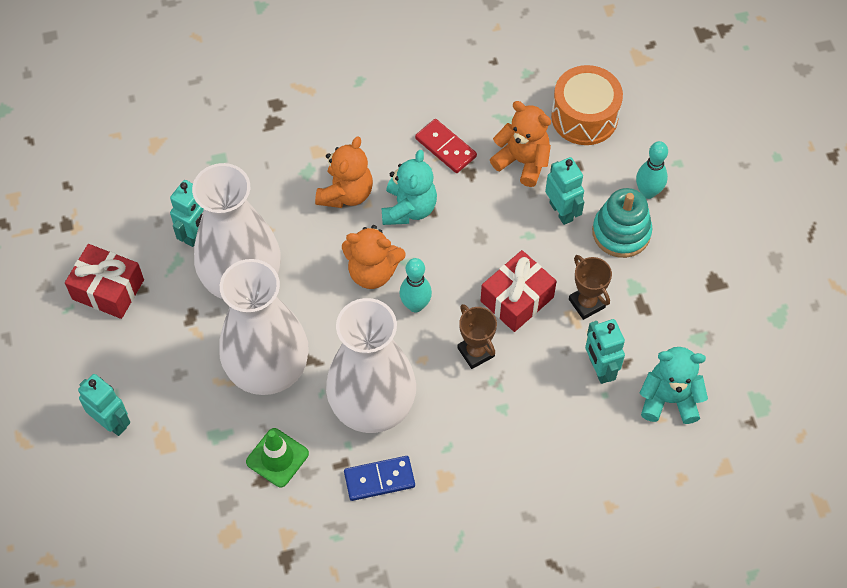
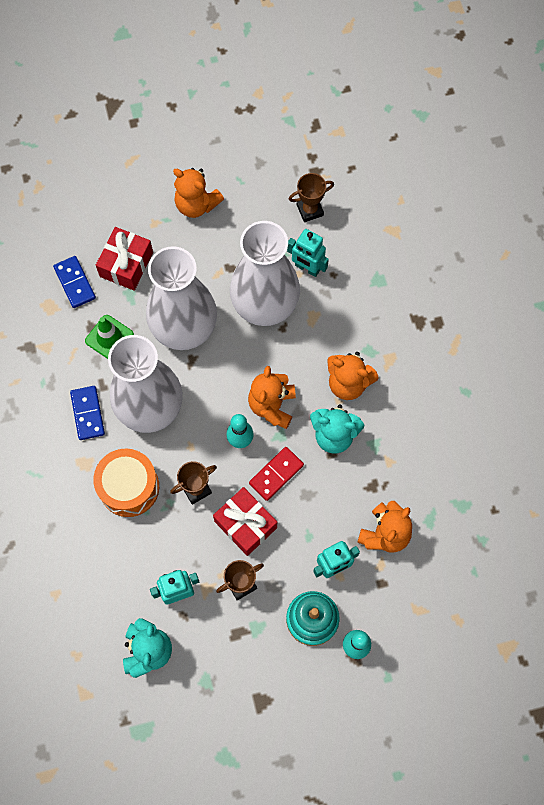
camera: 90 degrees right, 10 degrees up
red gift [65,244,144,319] -> red gift moved to [96,227,153,291]
turquoise robot [78,374,130,436] -> none
red domino [415,119,477,173] -> red domino moved to [249,447,304,501]
orange drum [551,65,623,145] -> orange drum moved to [93,449,159,517]
none -> blue domino [53,256,96,308]
none -> orange teddy bear [173,168,224,218]
none -> brown trophy [289,173,334,222]

